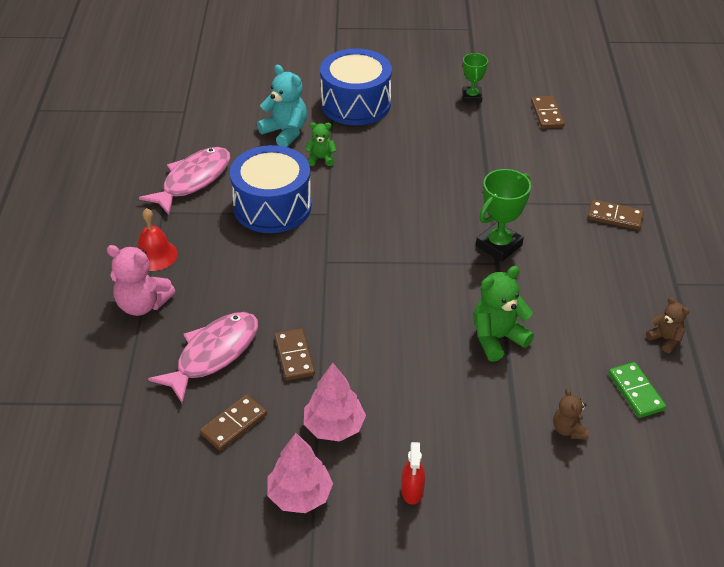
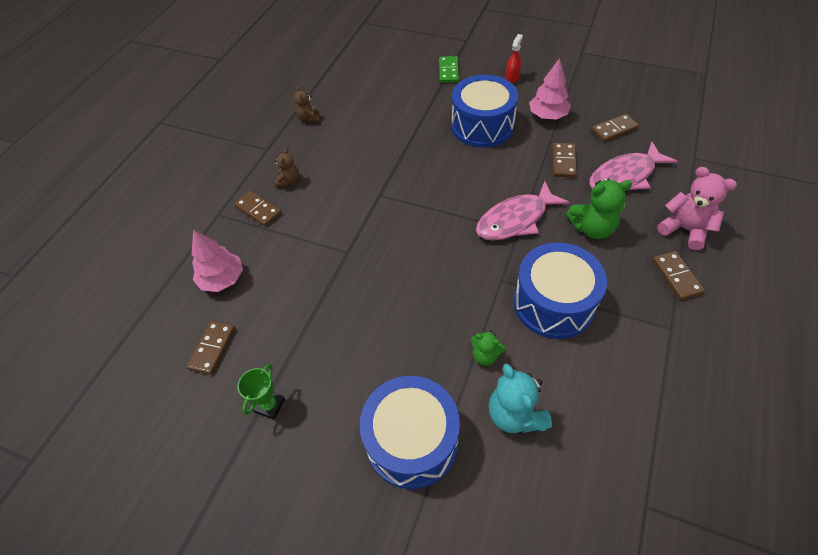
camera: 155 degrees left, 10 degrees up
red bell [138,208,178,271] -> brown domino [652,251,705,300]
pink fish [139,147,230,215] -> pink fish moved to [476,181,569,241]
pink tree [267,433,333,513] -> pink tree moved to [191,230,243,292]
green teddy bear [473,266,534,362] -> green teddy bear moved to [566,180,632,239]
green trophy [476,169,531,262] -> none
brown teddy bear [553,388,589,440] -> brown teddy bear moved to [274,148,299,187]
green domino [609,362,666,418] -> green domino moved to [439,56,459,83]
none -> blue drum [452,75,518,148]

